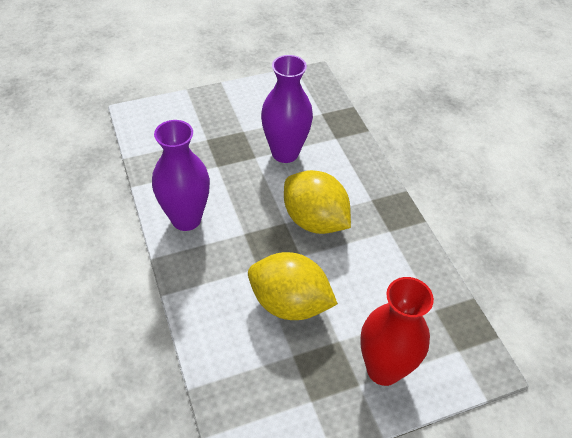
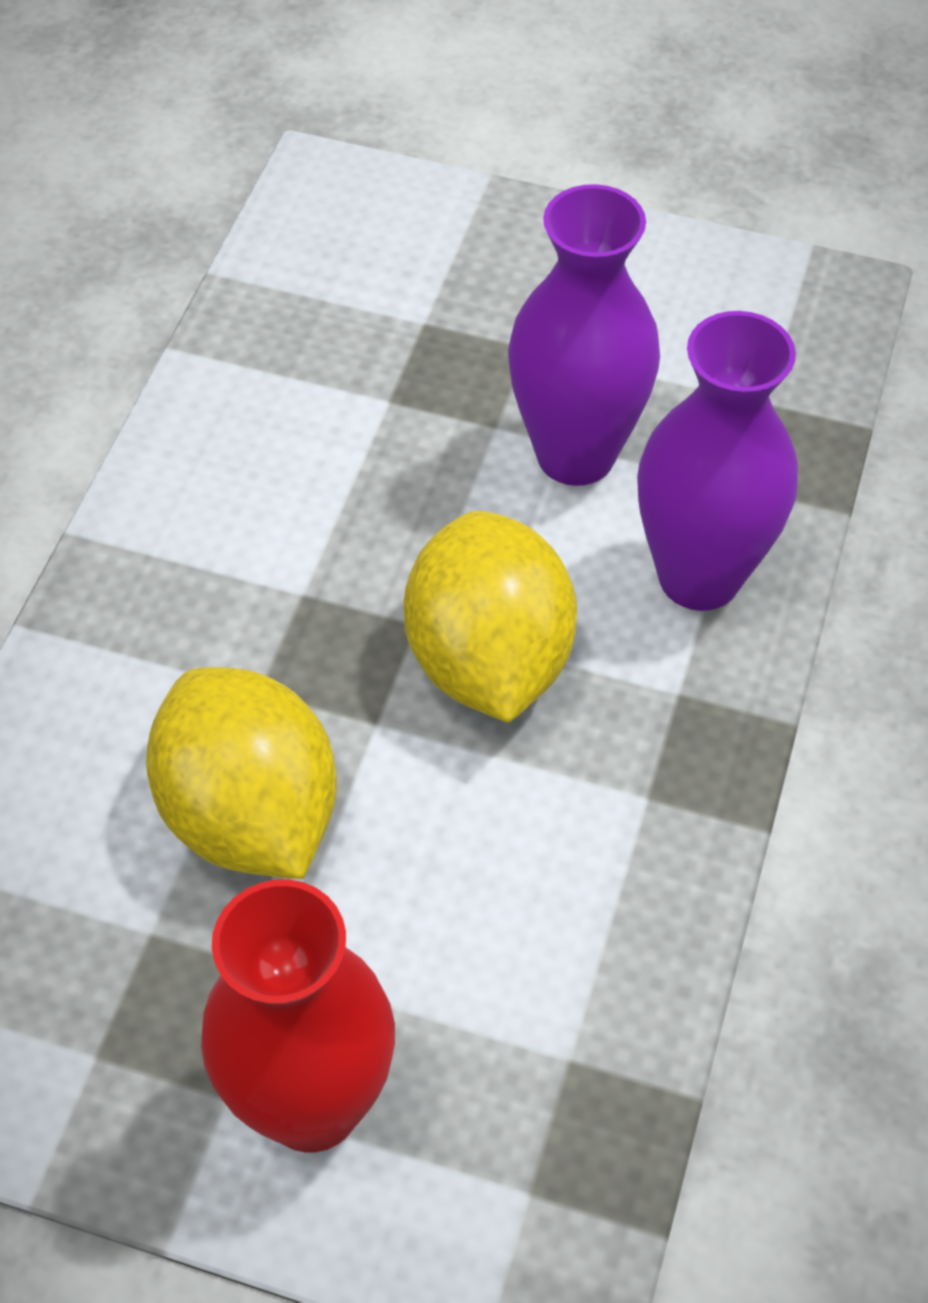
camera: 40 degrees right, 5 degrees up
purple vase [152,120,210,231] -> purple vase moved to [637,311,798,611]

